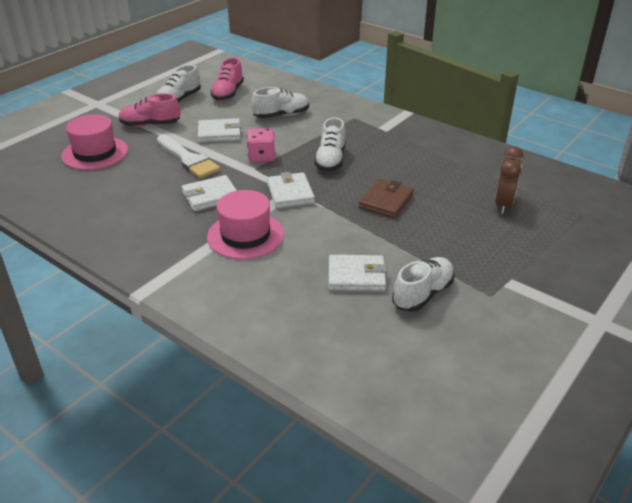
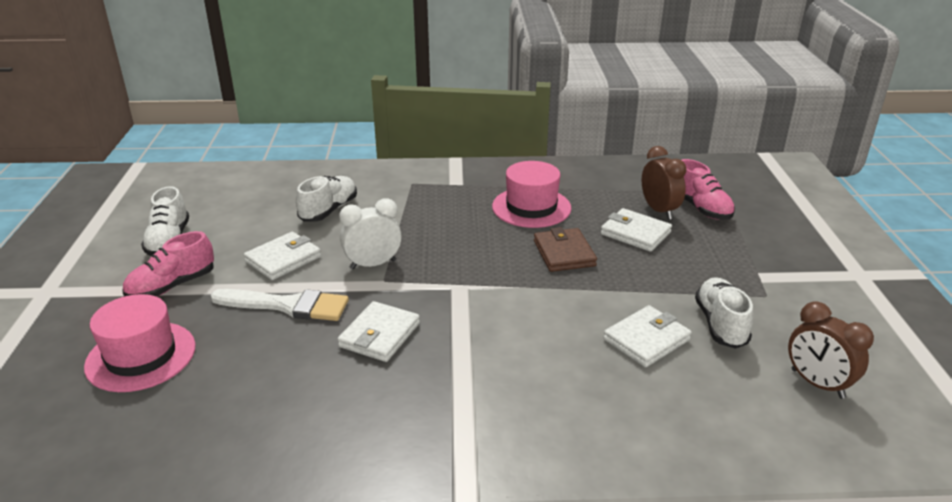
camera: 40 degrees left, 5 degrees down
pink hat [207,190,284,259] -> pink hat moved to [492,161,571,228]
pink shoe [210,58,244,101] -> pink shoe moved to [682,159,735,220]
pink dice [247,128,275,162] -> white clock [339,199,402,269]
white wallet [267,172,315,208] -> white wallet moved to [601,208,672,252]
white shoe [314,117,346,171] -> none
none -> brown clock [788,301,874,399]

